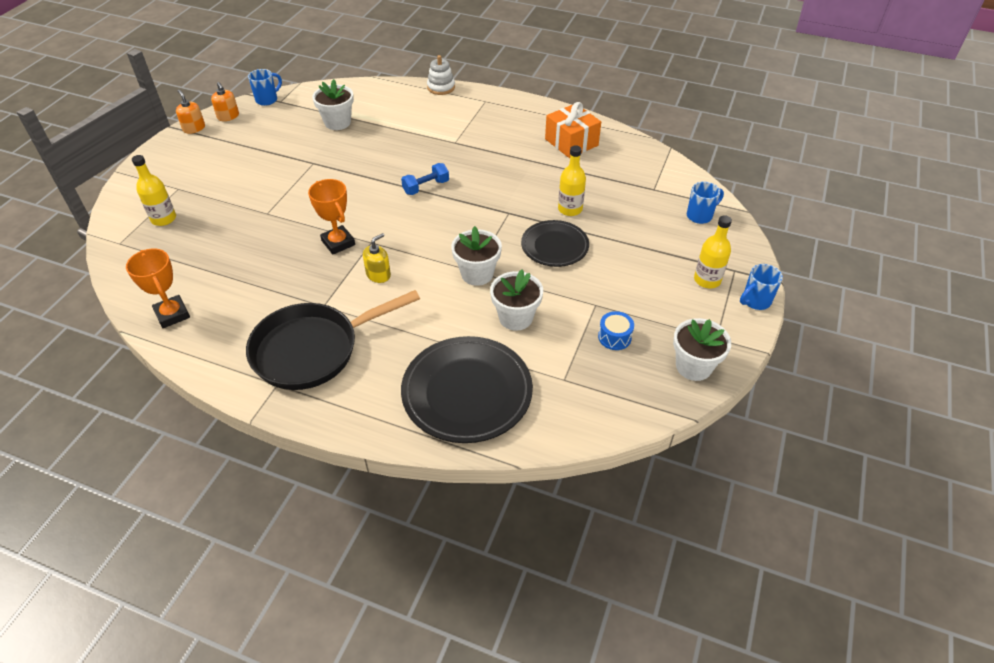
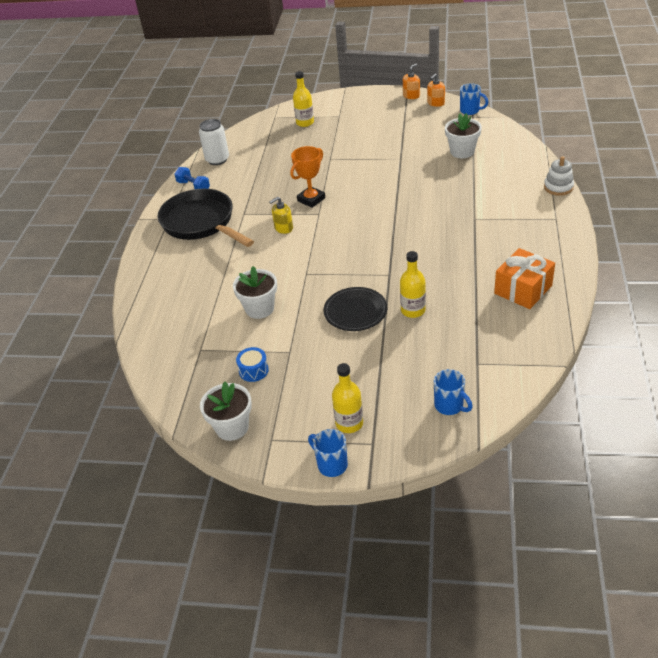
camera: 80 degrees right, 5 degrees down
orange trophy [126,249,190,328] -> white can [199,119,229,165]
yellow soap dispenser [363,233,391,283] -> yellow soap dispenser turned 120 degrees clockwise [269,197,293,234]
blue dumbbell [401,163,449,195] -> blue dumbbell moved to [175,167,210,189]
black plate [401,336,533,443] -> none
white flower pot [451,226,502,286] -> none

